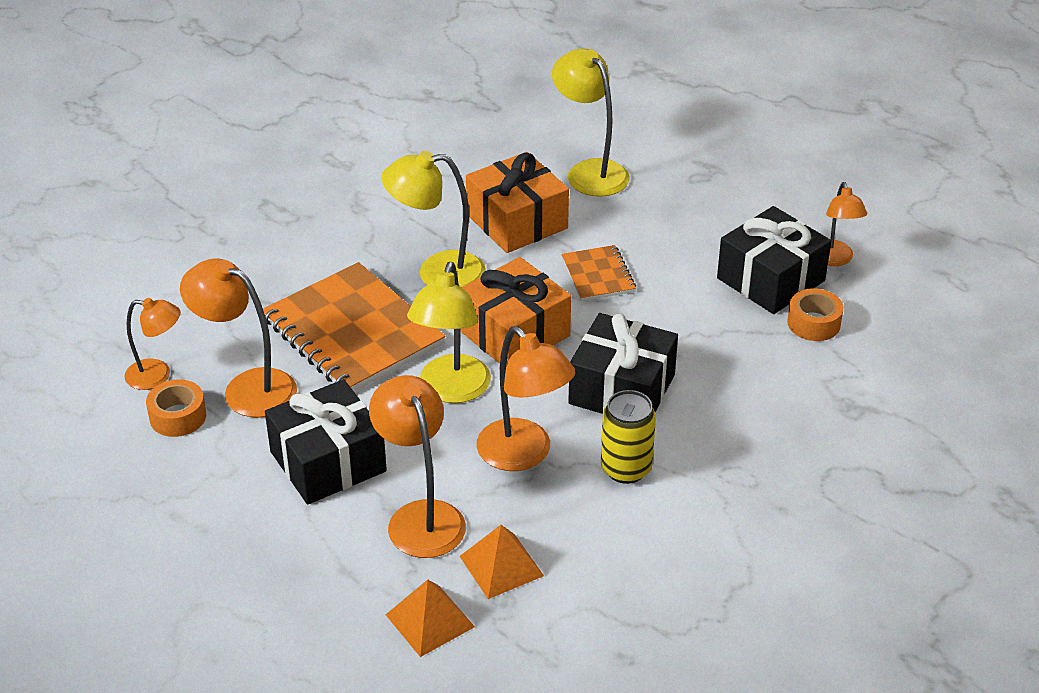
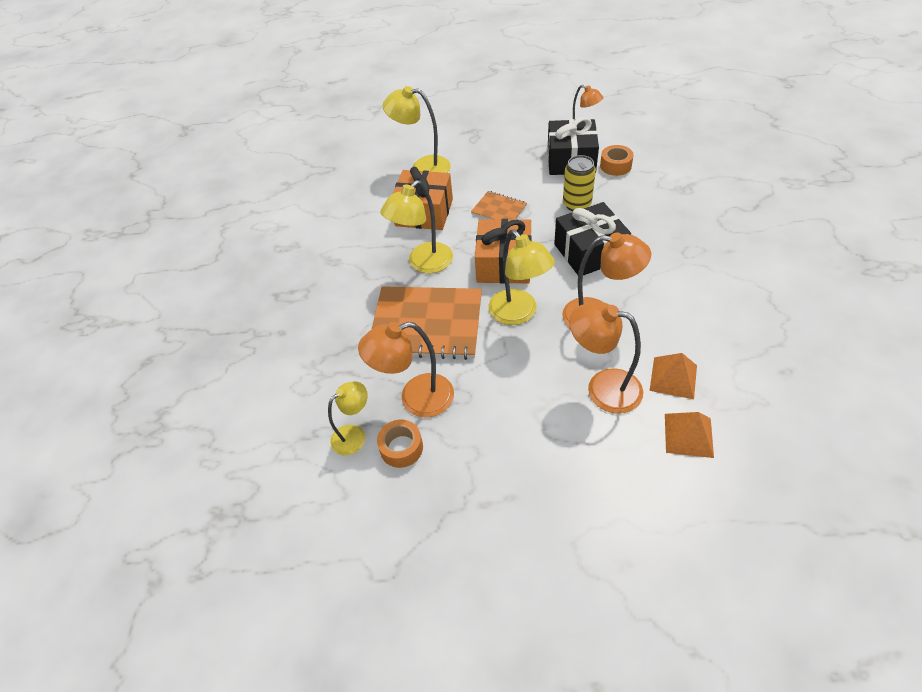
camera: 40 degrees left, 10 degrees up
orange lamp [124,298,181,390] -> yellow lamp [328,381,368,456]
black gift [265,379,387,504] -> none
yellow can [601,390,656,484] -> yellow can moved to [563,155,596,211]

